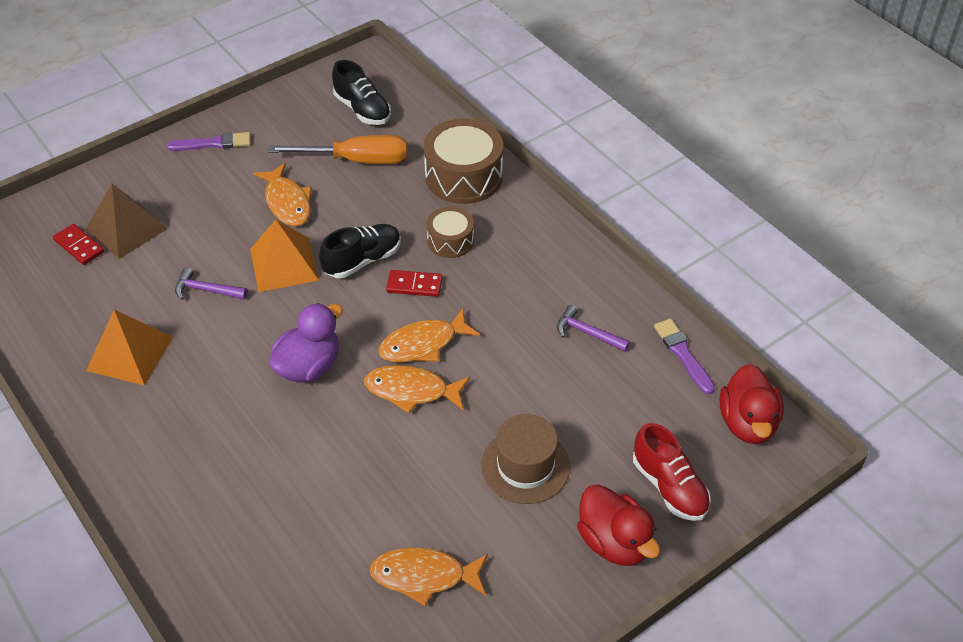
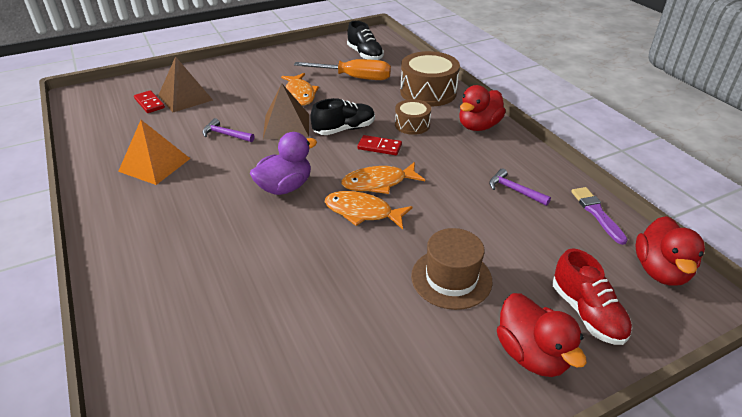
camera: 10 degrees right, 10 degrees down
purple brush [166,132,251,151] -> none
orange pyramid [250,220,319,292] -> brown pyramid [263,83,309,140]
orange fish [369,547,488,606] -> none
none -> red duck [459,85,506,131]

